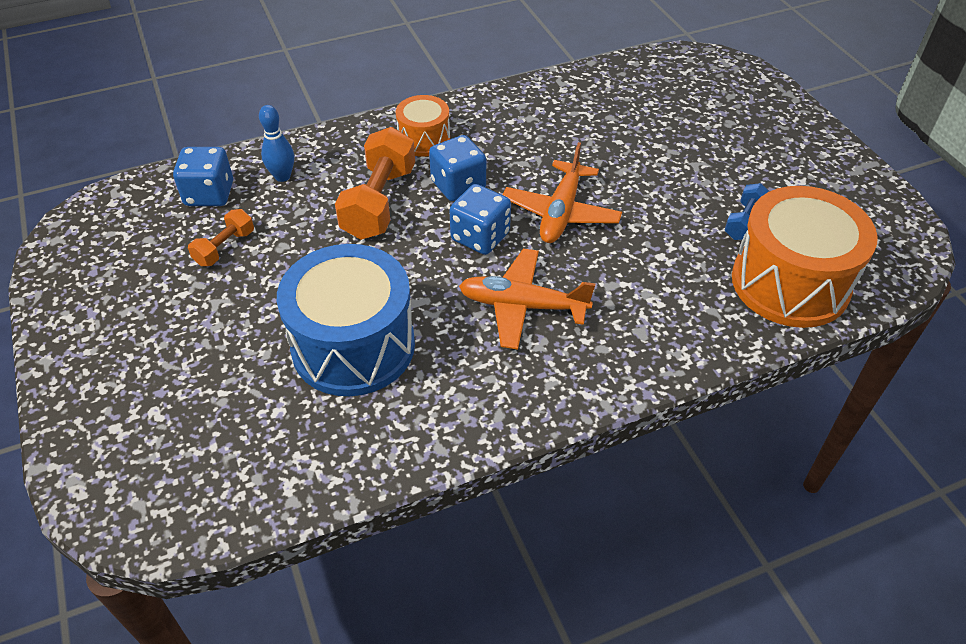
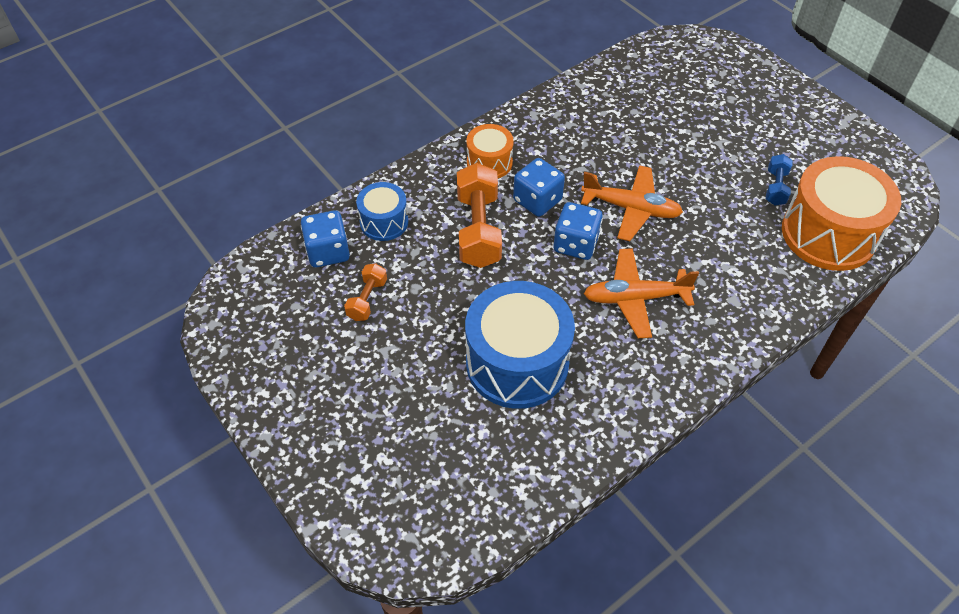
camera: 15 degrees left, 5 degrees up
blue bowling pin [259,105,294,182] -> blue drum [356,182,408,241]
orange plane [503,142,622,243] -> orange plane turned 75 degrees counterclockwise [581,165,683,241]

